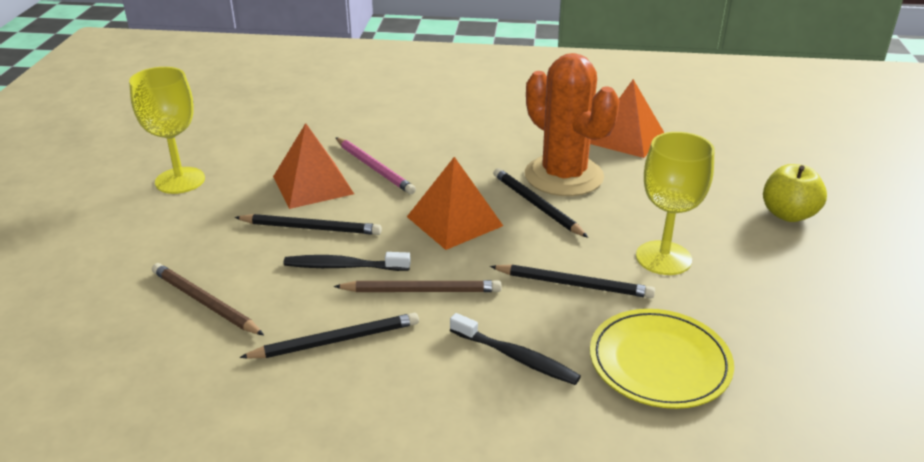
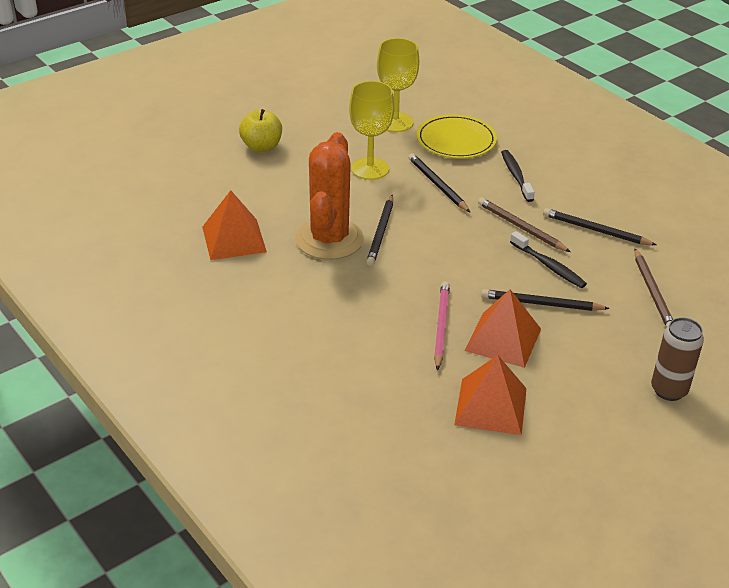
camera: 135 degrees left, 5 degrees up
yellow goblet [129,67,205,194] -> yellow goblet moved to [377,38,419,132]
black pencil [234,214,382,235] -> black pencil turned 45 degrees counterclockwise [481,289,610,311]
orange pyramid [407,157,503,250] -> orange pyramid moved to [454,355,527,435]
none -> brown can [651,317,704,401]

